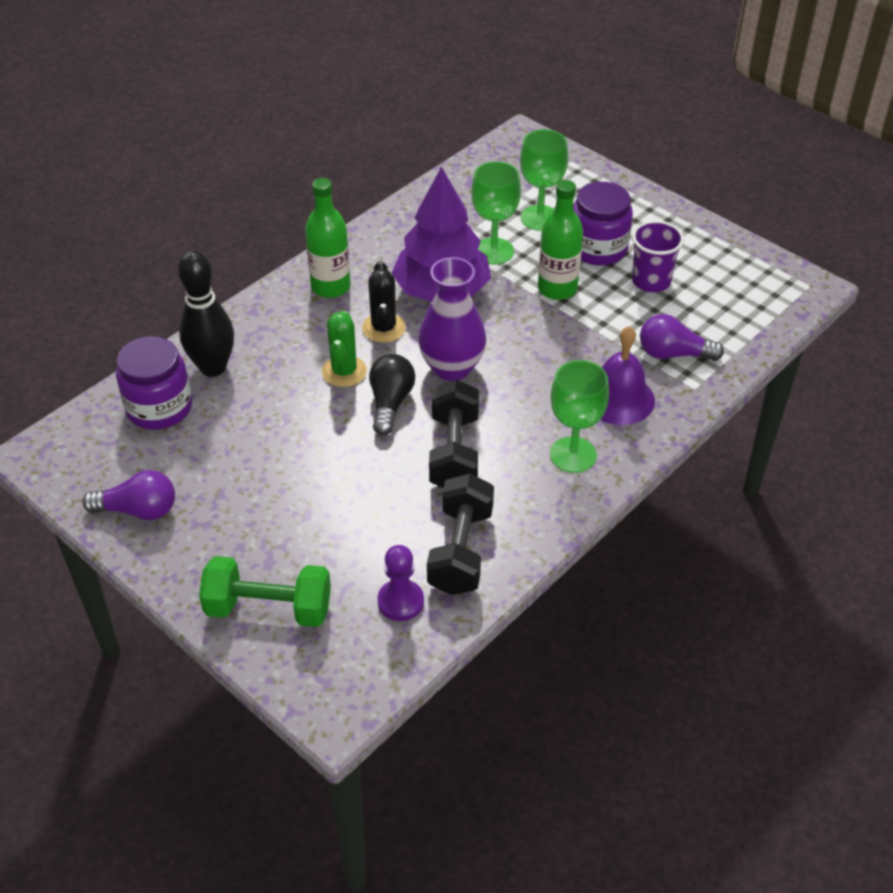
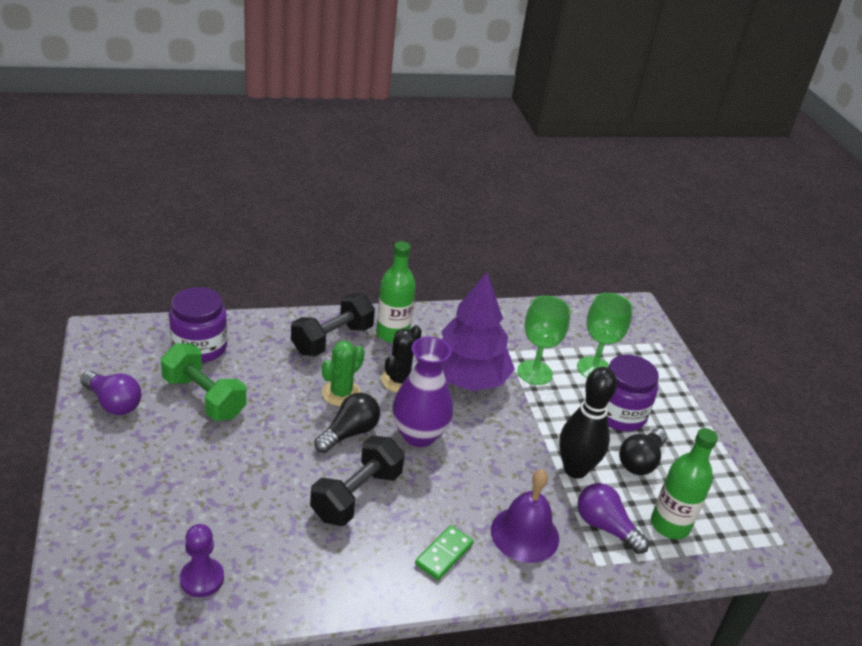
camera: 30 degrees right, 10 degrees down
black bowling pin [178,250,234,377] -> black bowling pin moved to [559,367,617,479]
green dumbbell [199,556,331,627] -> green dumbbell moved to [161,343,246,421]
black dumbbell [427,473,494,595] -> black dumbbell moved to [291,293,375,356]
green bottle [538,180,583,300] -> green bottle moved to [651,428,718,539]
green goblet [550,360,609,473] -> green domino [415,525,474,580]
purple cup [632,221,684,292] -> black light bulb [619,428,667,475]

